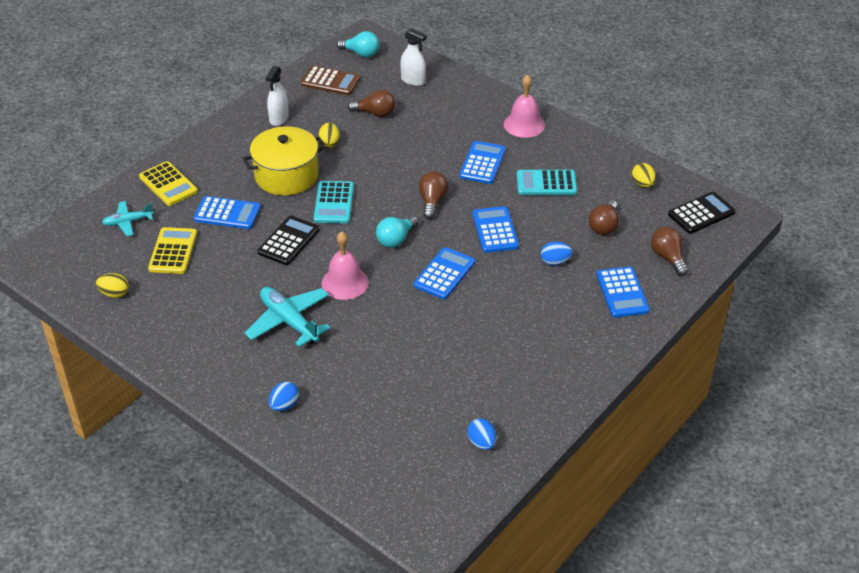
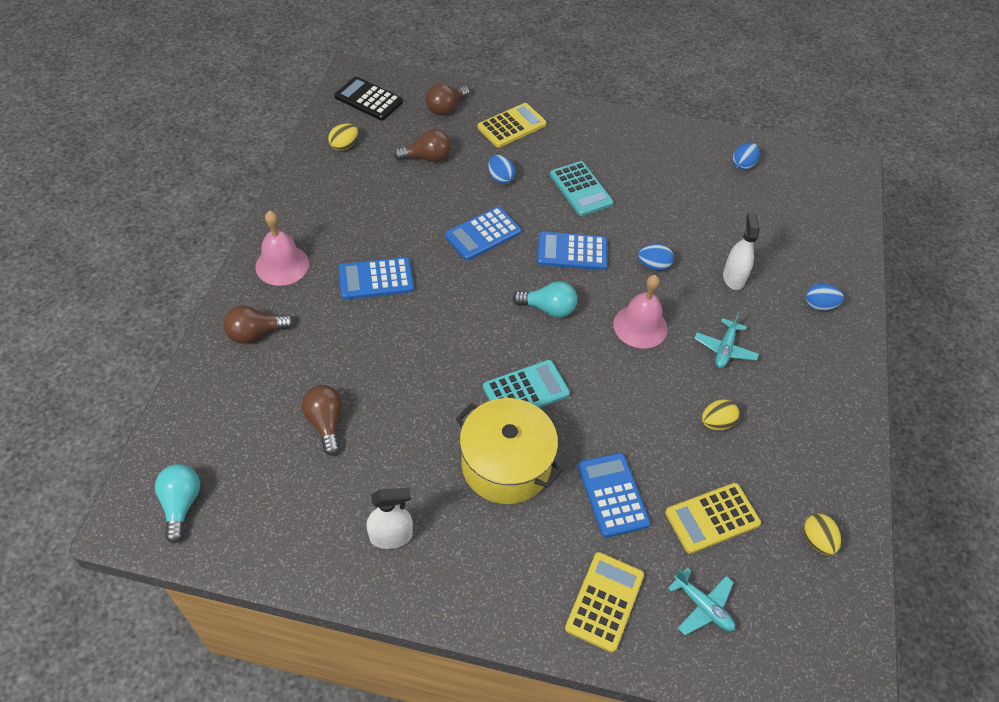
camera: 120 degrees left, 10 degrees up
turquoise plane [245,287,330,347] -> turquoise plane [694,312,759,368], size x0.60
black calculator [257,216,319,265] -> none
brown calculator [301,66,360,95] -> none
yellow egg [318,123,340,148] -> yellow egg moved to [702,399,739,430]
white spray bottle [400,28,427,86] -> white spray bottle moved to [723,213,760,290]
brown light bulb [419,171,448,219] -> brown light bulb moved to [223,306,294,344]
turquoise calculator [517,170,577,195] -> turquoise calculator moved to [550,161,613,216]
blue calculator [596,267,650,318] -> yellow calculator [478,103,547,148]
none -> blue egg [638,244,674,271]

